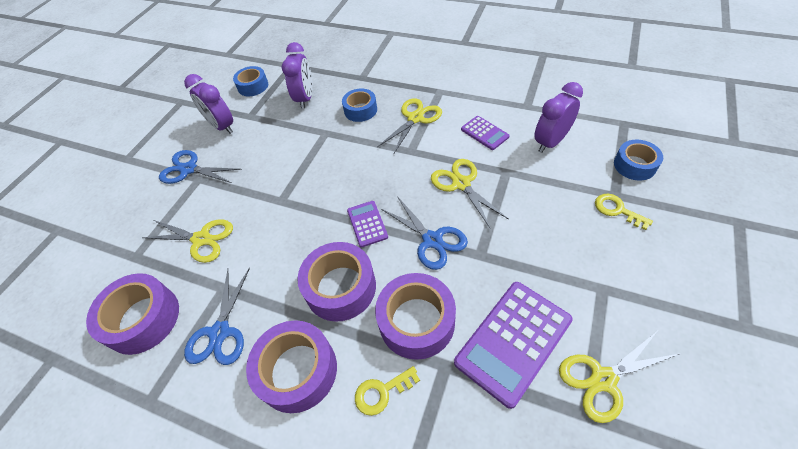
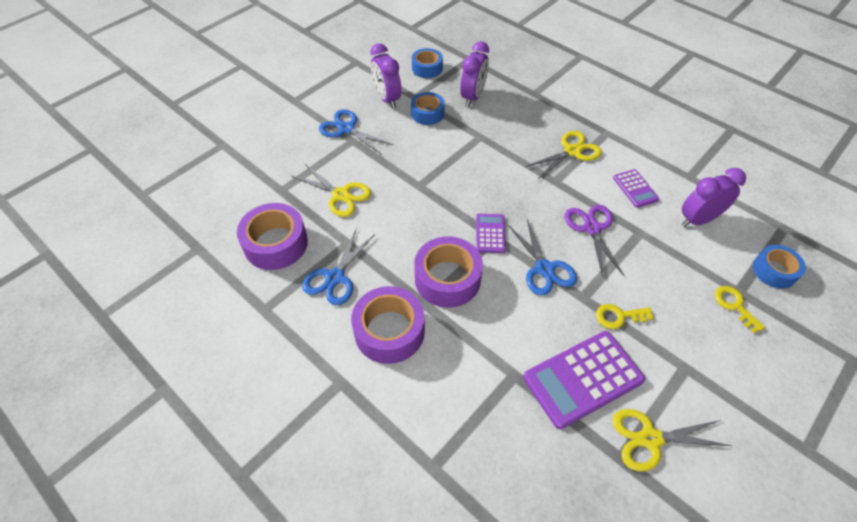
camera: 15 degrees right, 0 degrees up
blue tape [342,88,377,122] -> blue tape moved to [411,92,445,125]
yellow key [355,366,420,416] -> yellow key moved to [596,304,654,329]
purple tape [375,273,456,360] -> none
yellow scissors [431,159,508,229] -> purple scissors [565,205,624,277]

